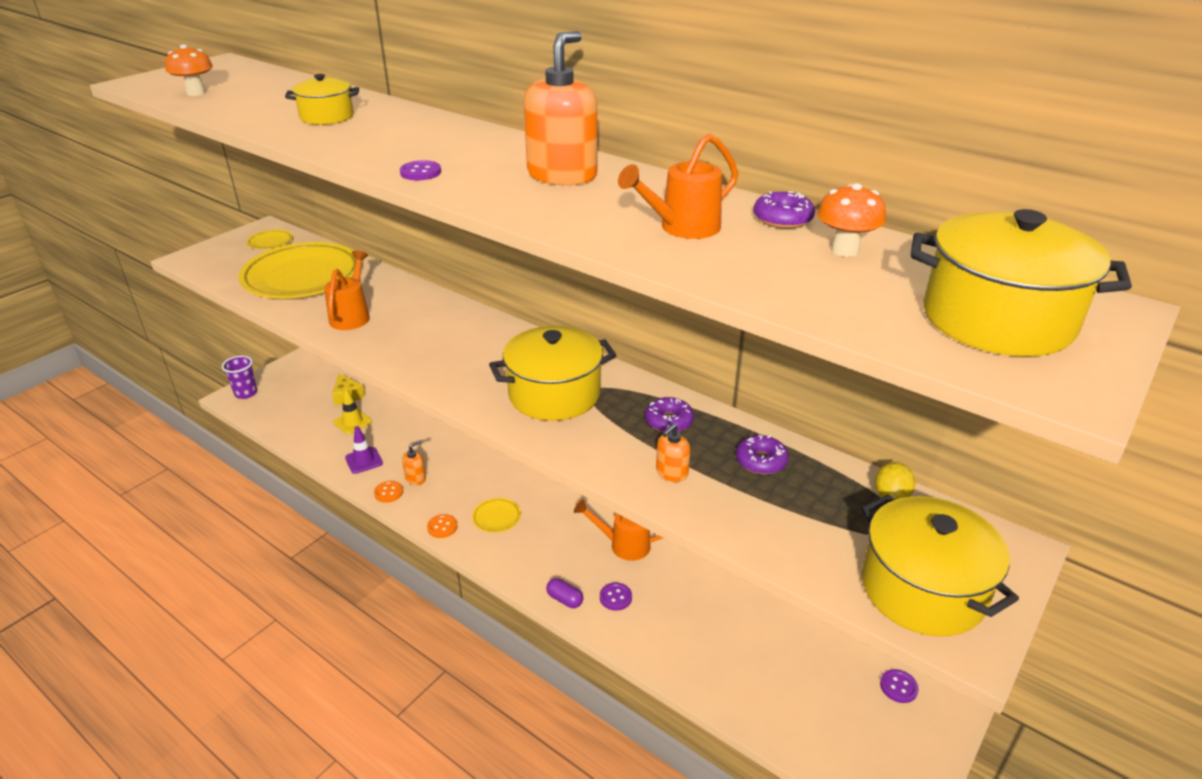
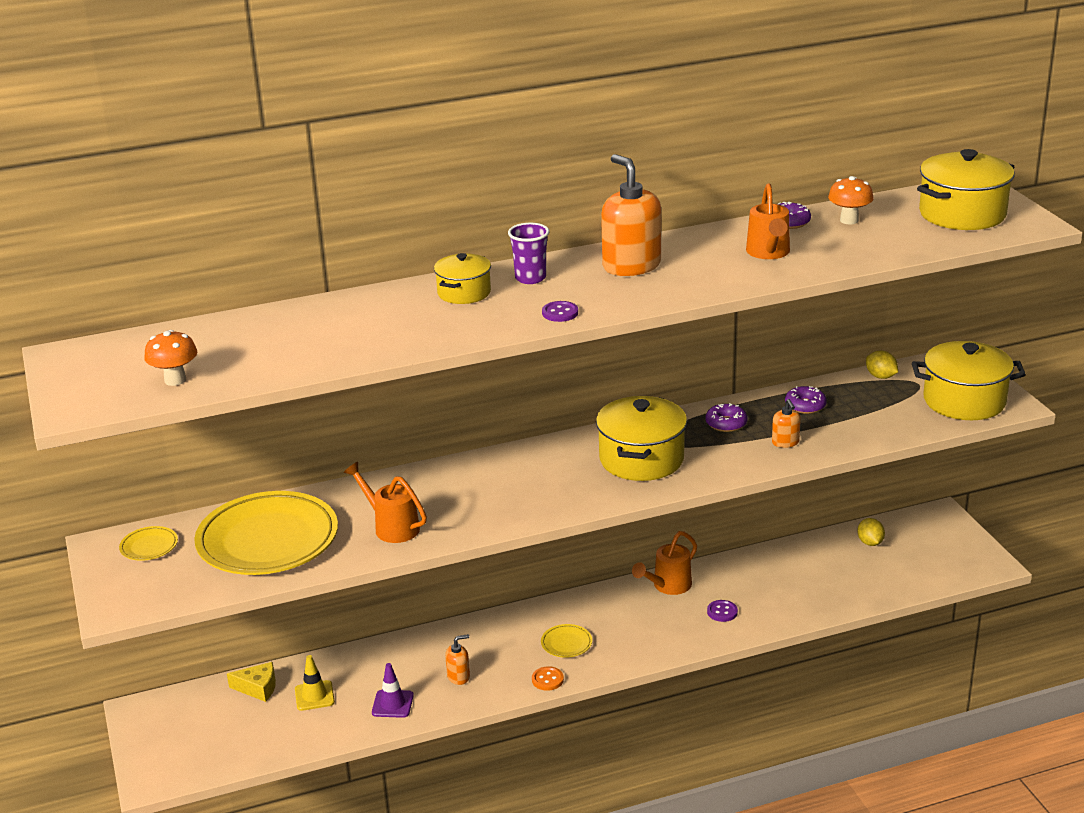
camera: 55 degrees left, 5 degrees down
purple cup [222,356,257,399] -> purple cup moved to [508,223,549,284]
yellow pot [285,74,359,125] -> yellow pot moved to [434,253,491,304]
orange button [374,481,403,503] -> none
orange soap dispenser [402,440,426,485] -> orange soap dispenser turned 75 degrees clockwise [445,634,470,685]
purple capsule [546,578,583,608] -> none
purple button [880,669,919,703] -> none
none -> yellow lemon [857,518,885,546]

